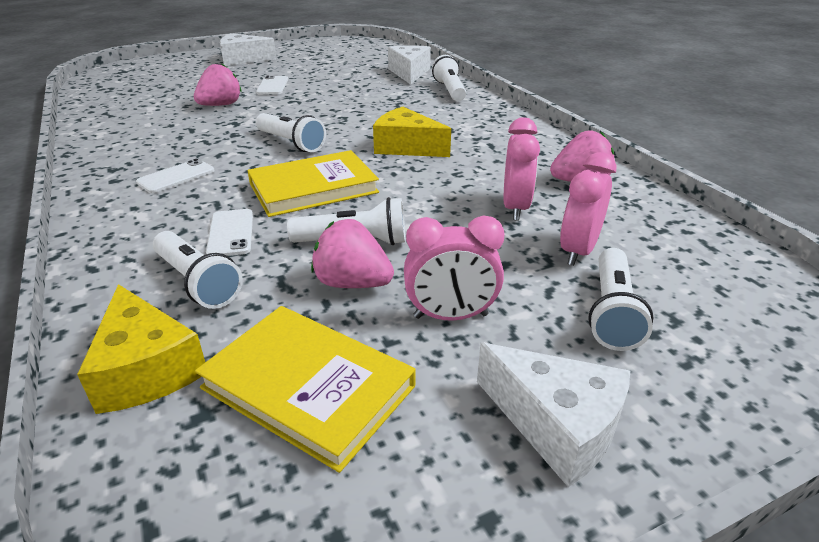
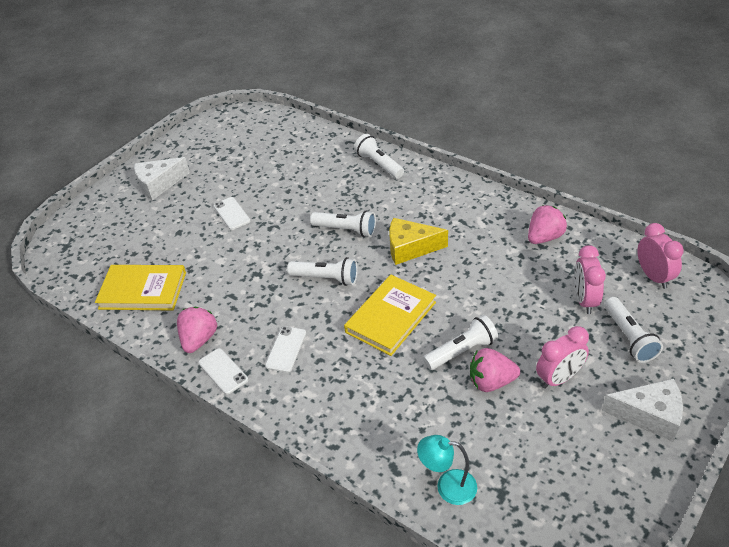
camera: 25 degrees left, 10 degrees up
yellow cheese [77,284,205,414] -> turquoise lamp [417,435,477,505]
white flashlight [153,231,243,309] -> white flashlight moved to [310,210,376,237]
pink strawberry [194,63,242,106] -> pink strawberry moved to [177,306,217,353]
yellow book [195,306,416,473] -> yellow book moved to [95,265,186,311]
white phone [206,209,253,256] -> white phone moved to [198,348,248,395]
white cheese [388,45,431,85] -> none
pink clock [504,118,540,220] -> pink clock moved to [637,223,684,289]

